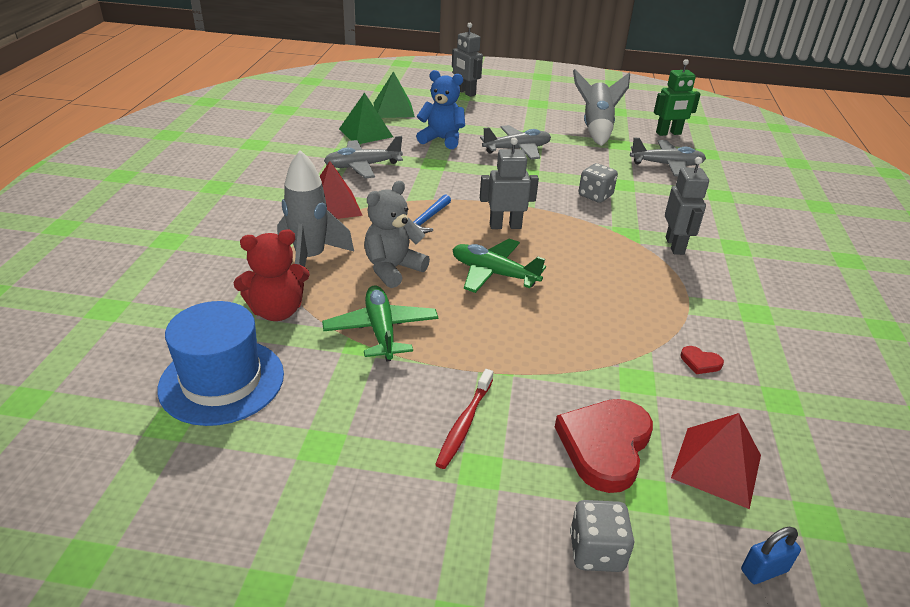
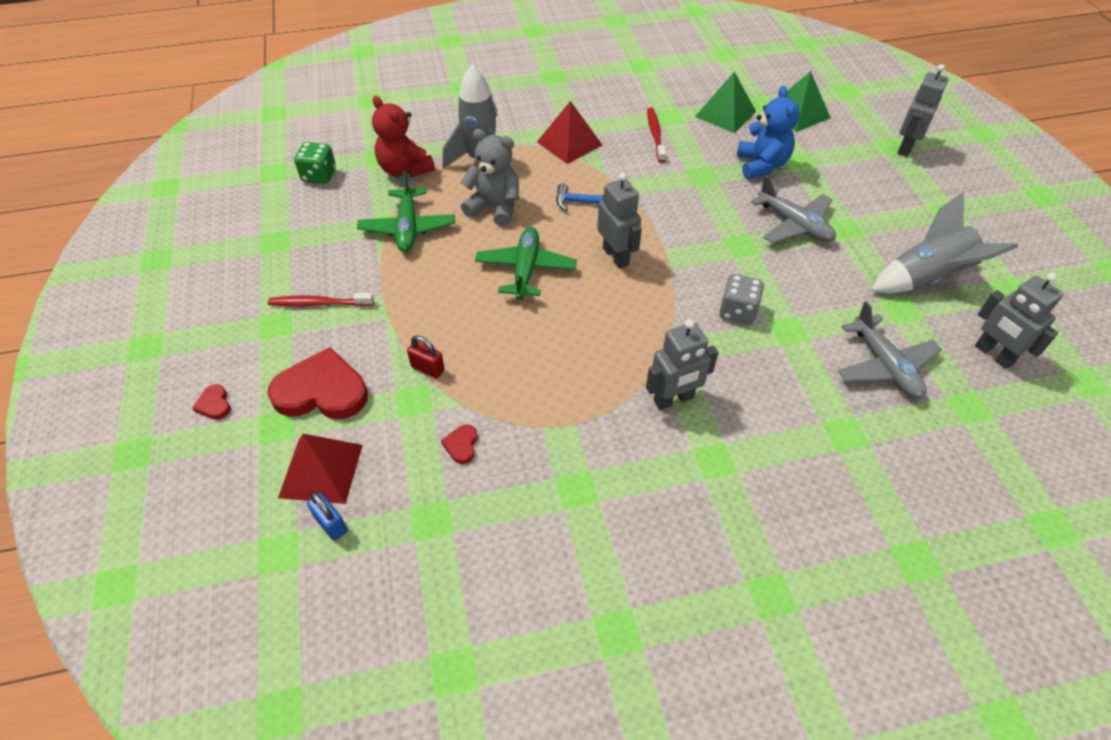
camera: 70 degrees right, 15 degrees up
blue hat [157,301,284,426] -> green dice [294,142,336,184]
green plane [322,285,438,362] -> green plane turned 120 degrees clockwise [357,171,455,252]
grey plane [324,136,403,178] -> red toothbrush [647,107,666,162]
grey dice [570,500,635,572] -> red heart [192,384,231,420]
green robot [654,59,701,136] -> grey robot [975,273,1064,369]
blue padlock [741,527,801,584] -> blue padlock moved to [307,492,348,541]
none -> red padlock [407,335,445,379]

